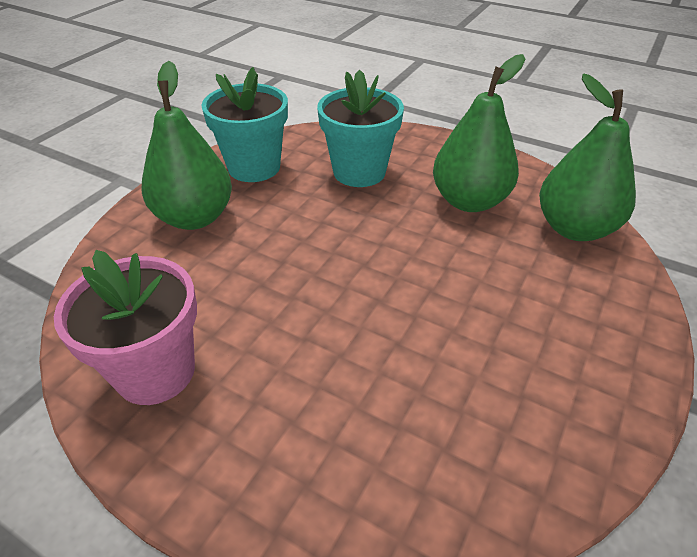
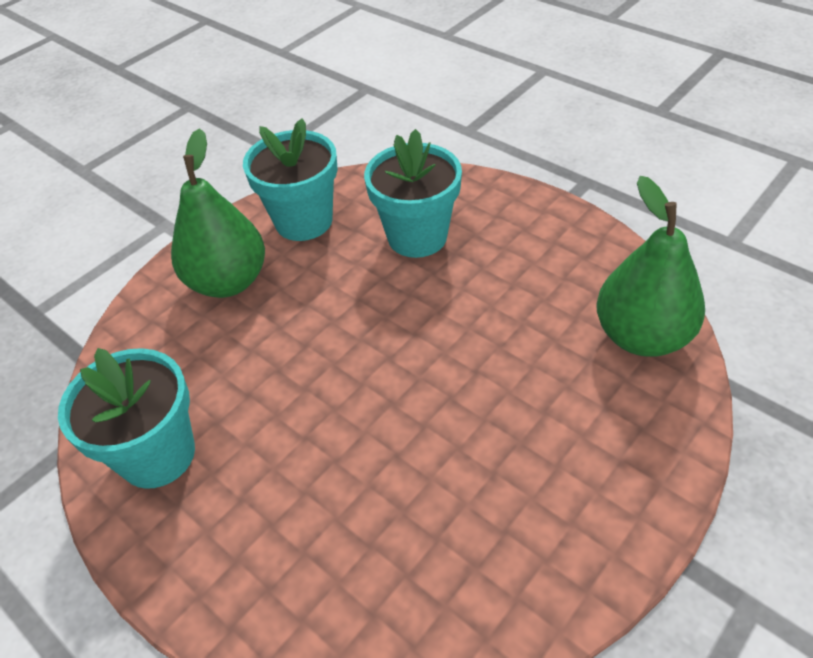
camera: 15 degrees right, 5 degrees up
pink flower pot [54,250,197,405] -> turquoise flower pot [58,348,195,489]
green pear [433,54,525,212] -> none

